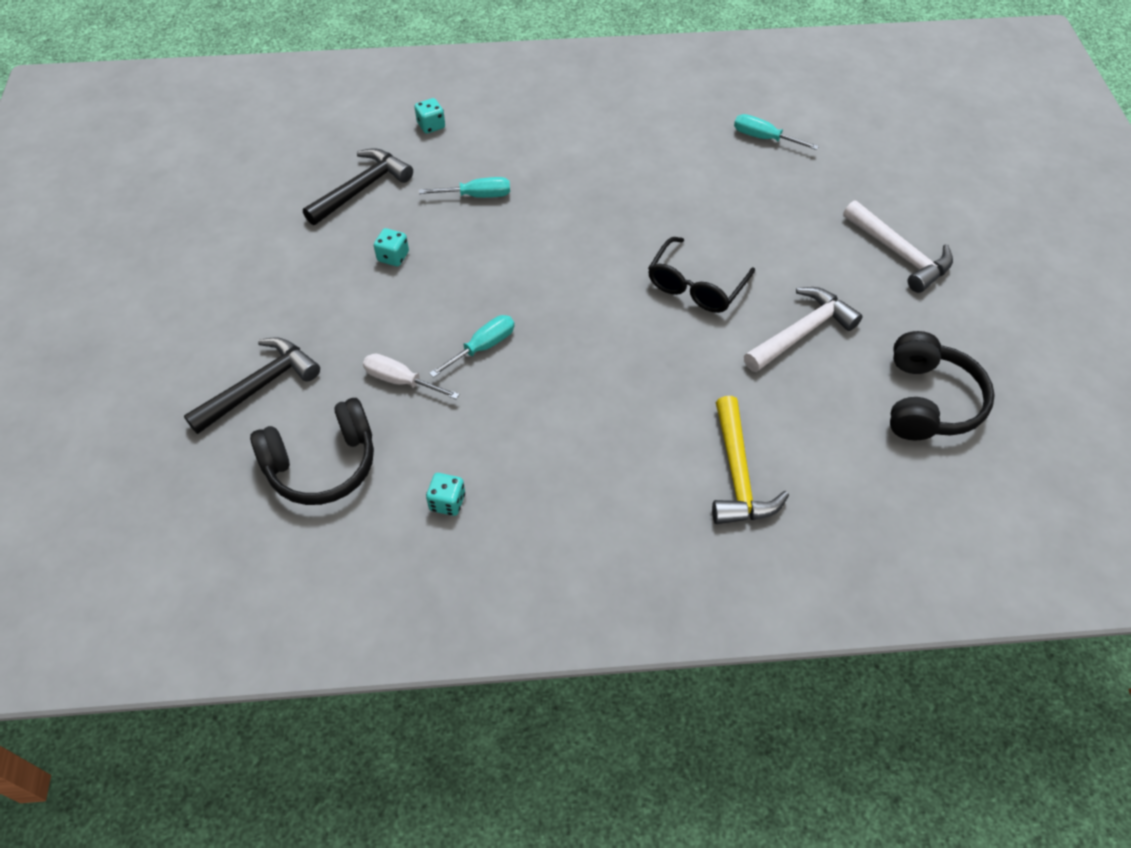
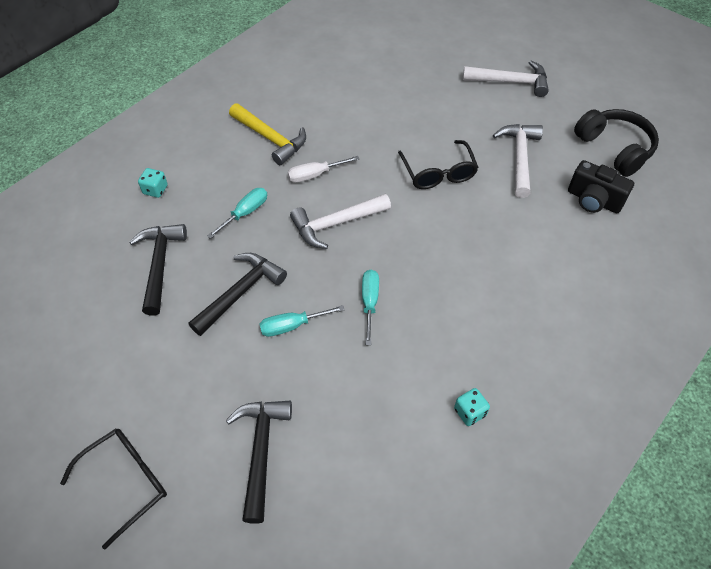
camera: 45 degrees left, 0 degrees up
black headphones [250,398,374,505] -> none
white screwdriver [363,354,459,399] -> white screwdriver moved to [288,156,359,183]
turquoise dice [374,228,409,266] -> black hammer [189,253,287,336]
yellow hammer [712,396,789,524] -> yellow hammer moved to [229,103,306,165]
turquoise screwdriver [734,114,819,150] -> turquoise screwdriver moved to [260,305,345,337]
none -> black glasses [60,429,167,549]
none -> white hammer [290,194,391,249]
none -> black camera [568,160,634,213]

